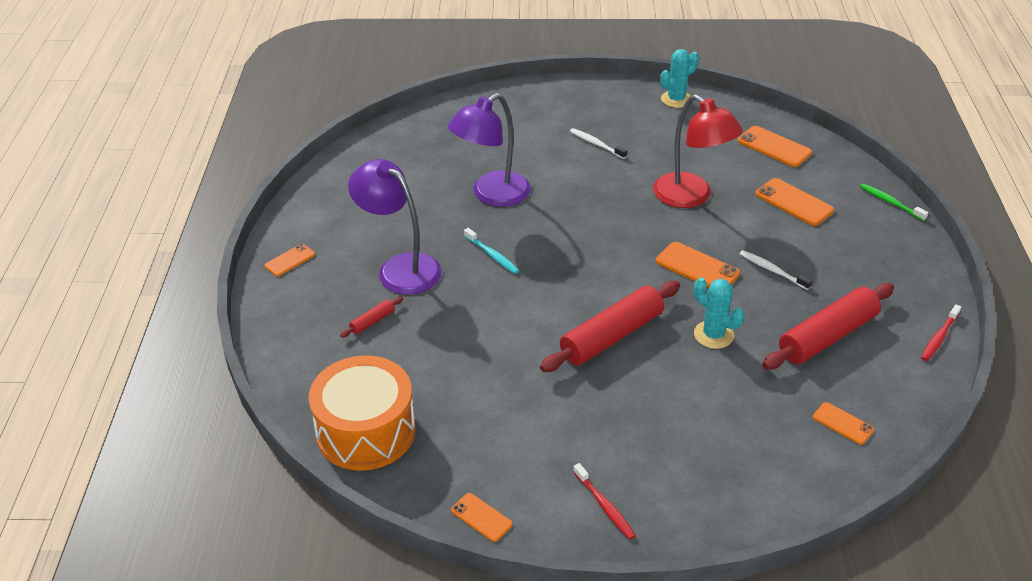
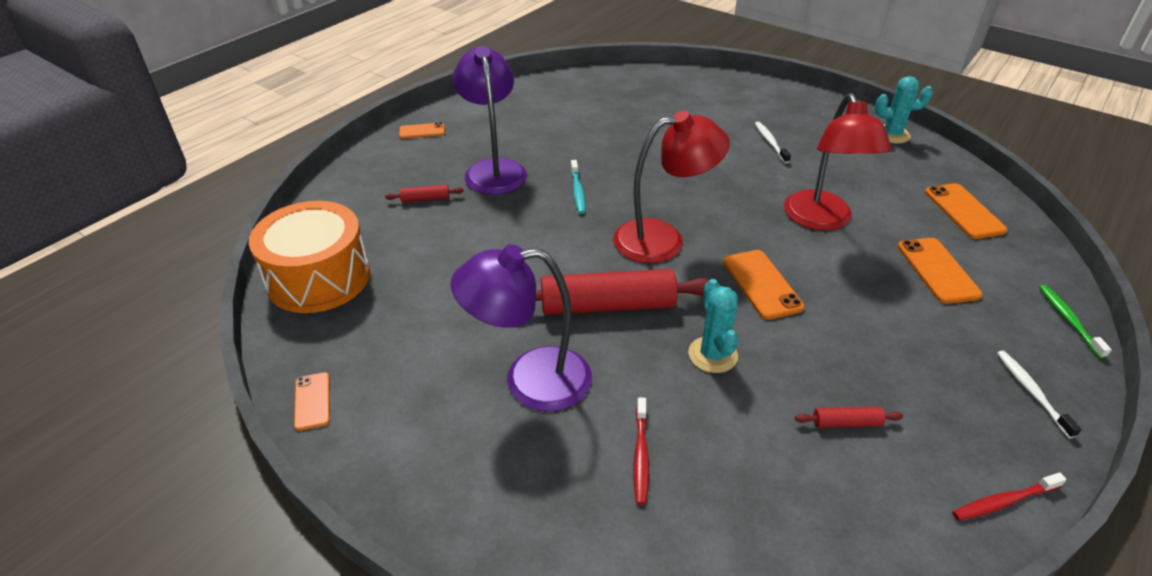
camera: 35 degrees right, 0 degrees up
purple lamp [448,93,531,207] -> purple lamp moved to [451,244,592,411]
red toothbrush [573,463,636,540] -> red toothbrush moved to [633,397,649,505]
white toothbrush [740,250,812,290] -> white toothbrush moved to [997,351,1082,439]
red rolling pin [762,283,894,369] -> red rolling pin [795,407,903,428], size x0.43
orange phone [813,402,874,445] -> none
none -> red lamp [613,111,730,263]

